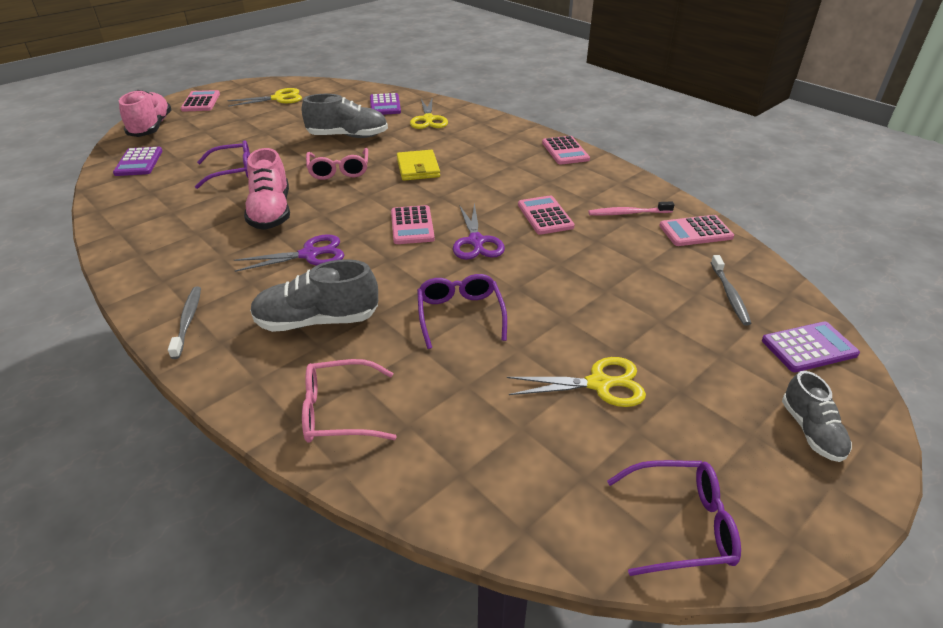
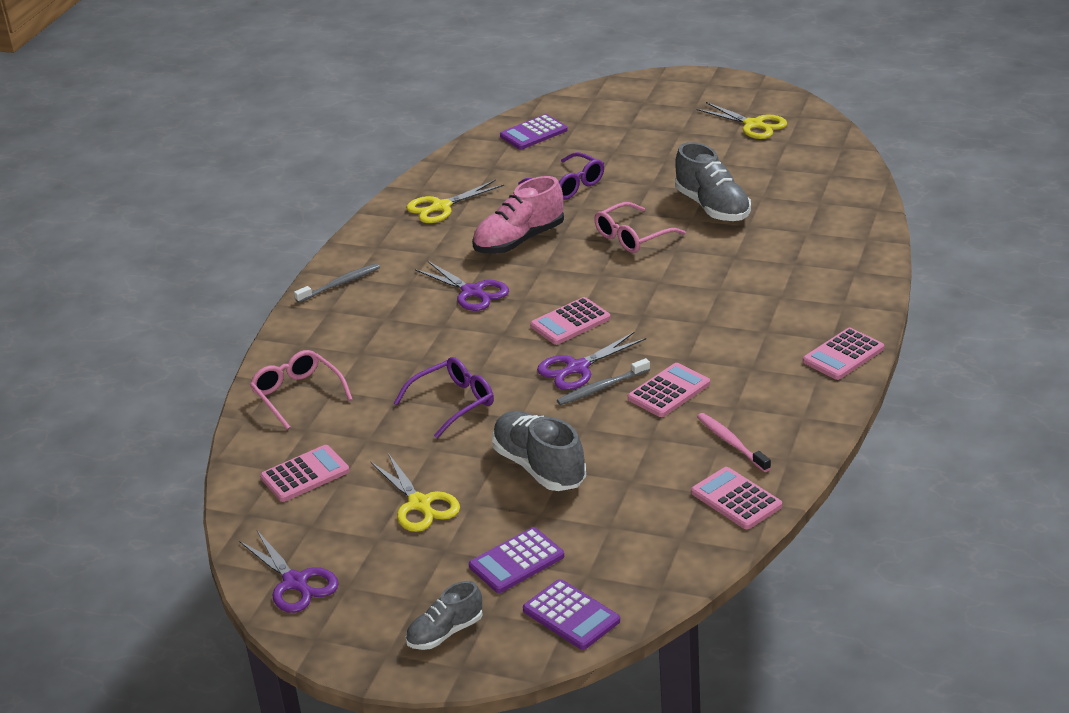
camera: 65 degrees right, 5 degrees down
pink shoe [119,90,172,137] -> none
pink calculator [181,90,220,112] -> pink calculator moved to [260,445,350,502]
grey shoe [250,259,378,332] -> grey shoe moved to [492,411,586,491]
purple calculator [370,93,401,115] -> purple calculator moved to [469,527,564,593]
yellow wallet [397,150,440,181] -> none
yellow scissors [410,99,448,129] -> yellow scissors moved to [406,180,504,223]
purple glasses [607,460,741,576] -> purple scissors [239,531,339,613]
grey toothbrush [711,255,752,326] -> grey toothbrush moved to [557,358,650,405]

